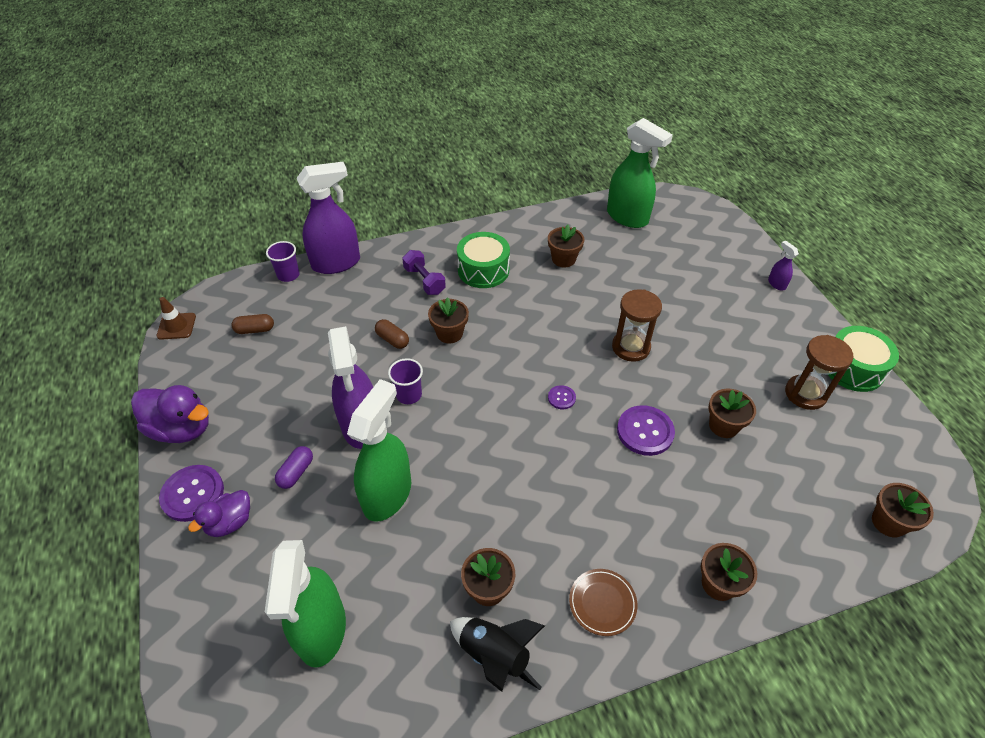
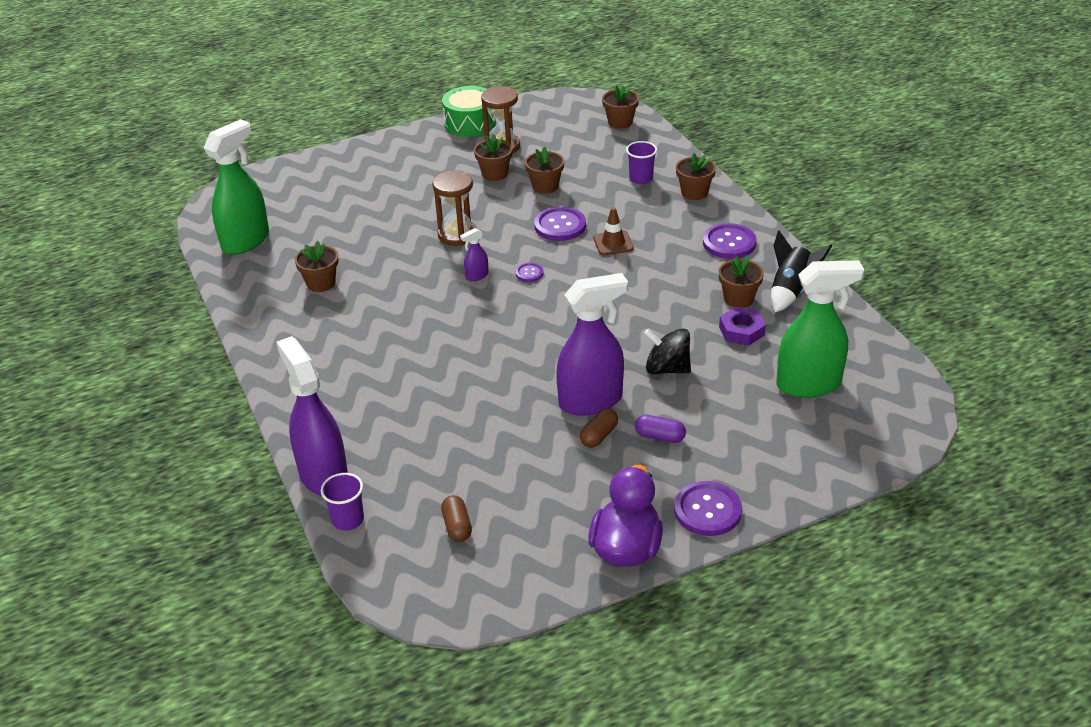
camera: 95 degrees left, 10 degrees down
brown traffic cone [156,297,196,340] -> brown traffic cone moved to [593,207,634,255]
purple duck [188,490,250,537] -> none
green spray bottle [347,379,411,522] -> black spinning top [644,329,691,374]
brown capsule [375,319,409,349] -> brown capsule moved to [580,408,618,448]
purple cup [388,358,423,404] -> purple cup moved to [626,141,657,184]
purple dumbbell [402,250,446,295] -> none
brown flower pot [428,297,469,343] -> brown flower pot moved to [474,134,513,181]
green drum [457,232,510,288] -> none
brown plate [569,569,638,636] -> purple button [703,223,757,259]
purple spray bottle [768,241,799,290] -> purple spray bottle moved to [460,228,489,281]
none -> purple nut [719,307,766,346]

